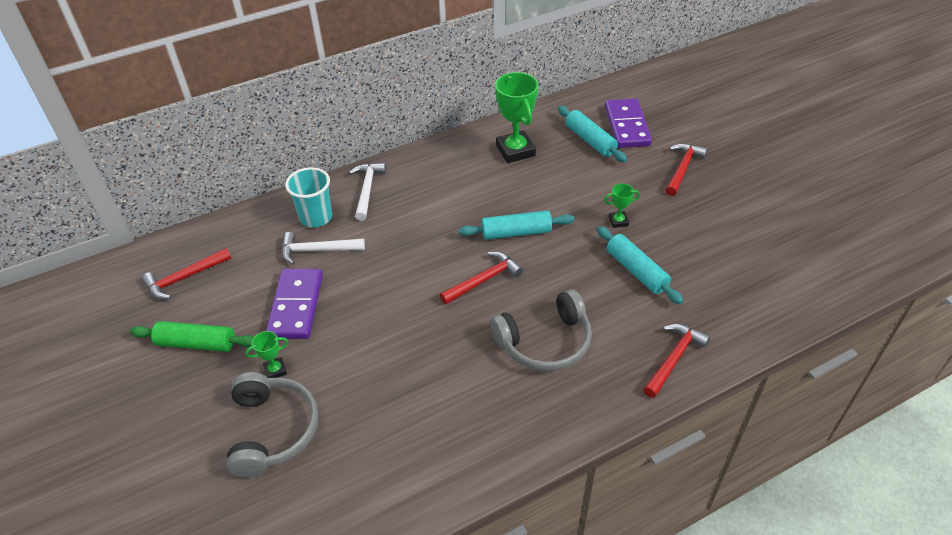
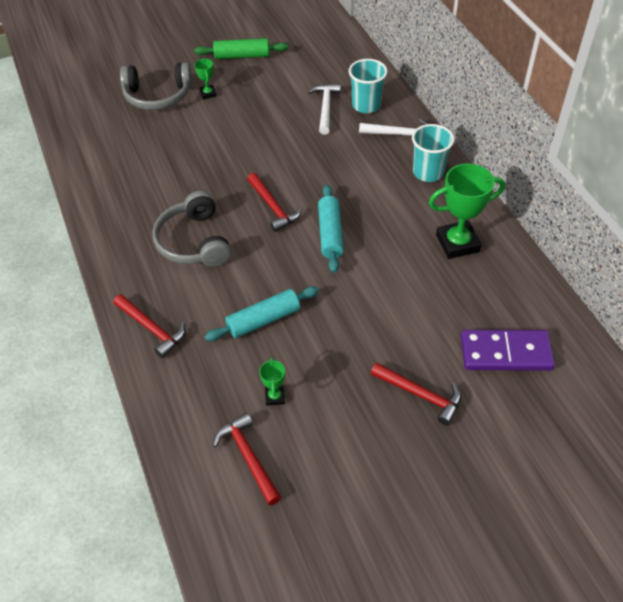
camera: 95 degrees right, 5 degrees up
green rolling pin [130,321,254,352] -> green rolling pin turned 75 degrees clockwise [194,38,288,59]
red hammer [142,248,231,299] -> red hammer moved to [213,413,281,505]
purple domino [266,269,323,339] -> none
turquoise rolling pin [558,106,627,162] -> none
green trophy [604,183,640,228] -> green trophy moved to [259,357,285,406]
none -> turquoise cup [412,124,454,182]

